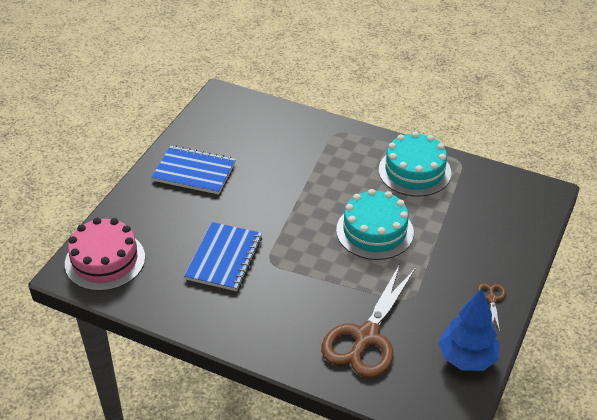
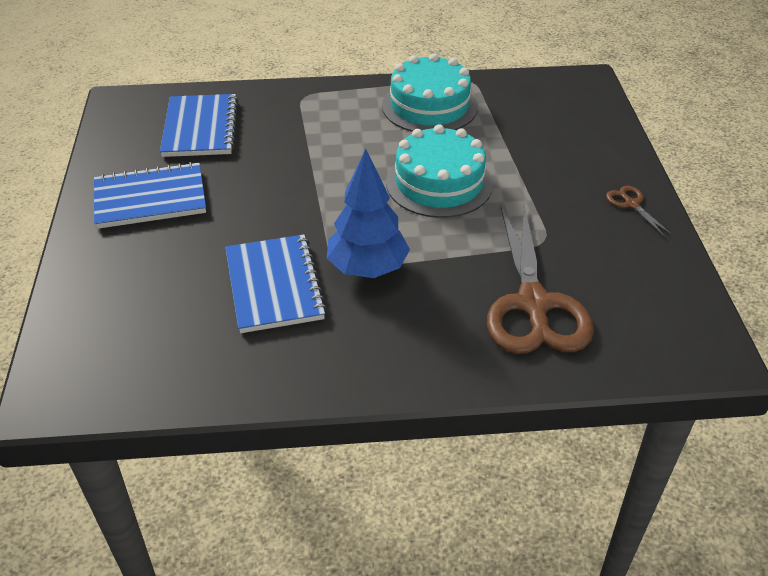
camera: 30 degrees left, 0 degrees up
pink cake [65,218,145,291] -> none
blue tree [439,288,500,371] -> blue tree moved to [327,149,410,278]
none -> blue notebook [160,94,239,157]

